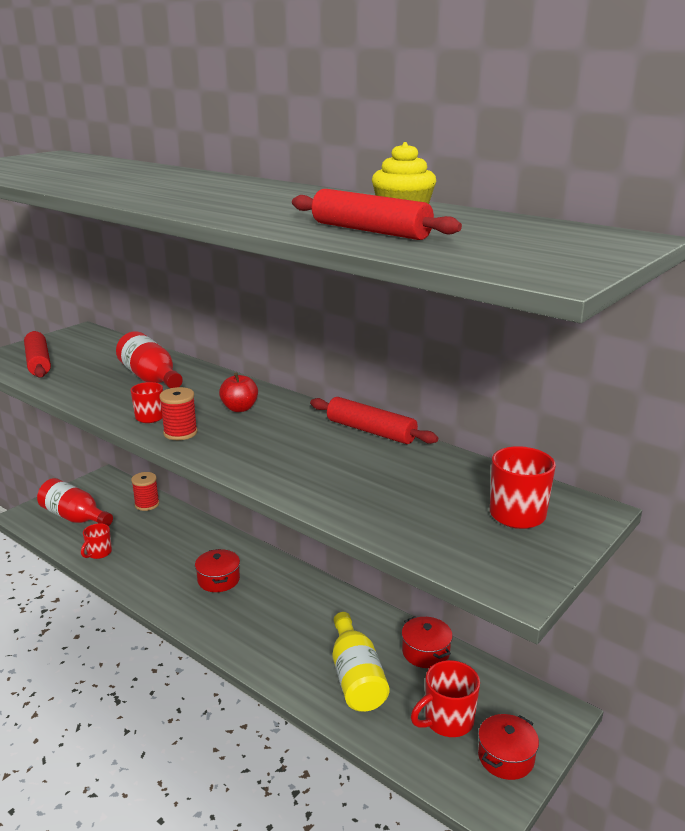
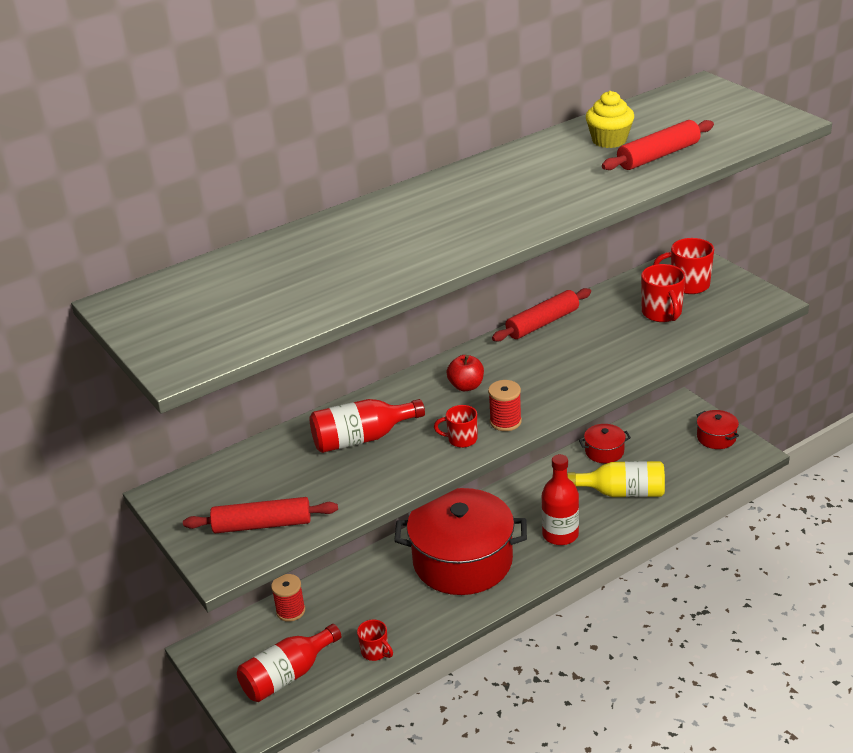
camera: 70 degrees left, 10 degrees up
red pot [195,549,240,592] -> red pot [394,488,527,595], size x2.34
red mug [411,660,480,737] -> red mug moved to [641,264,686,322]
none -> red bottle [541,454,579,545]

